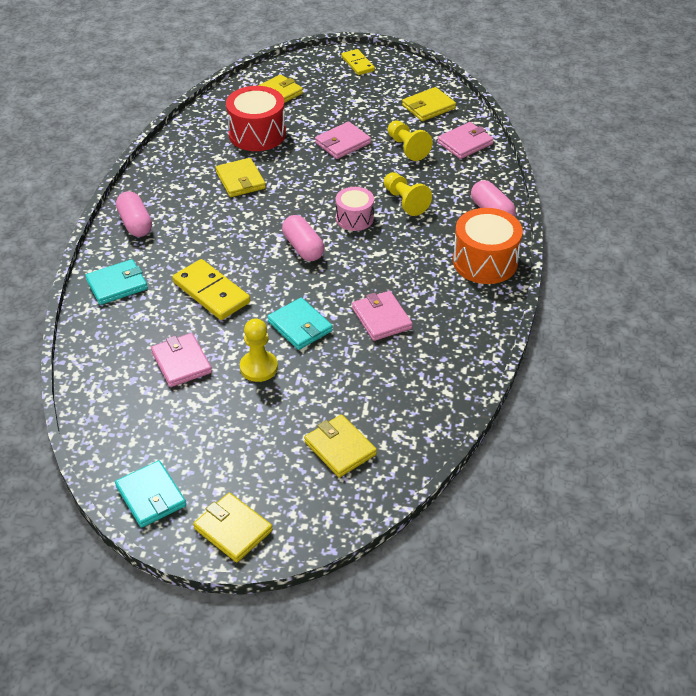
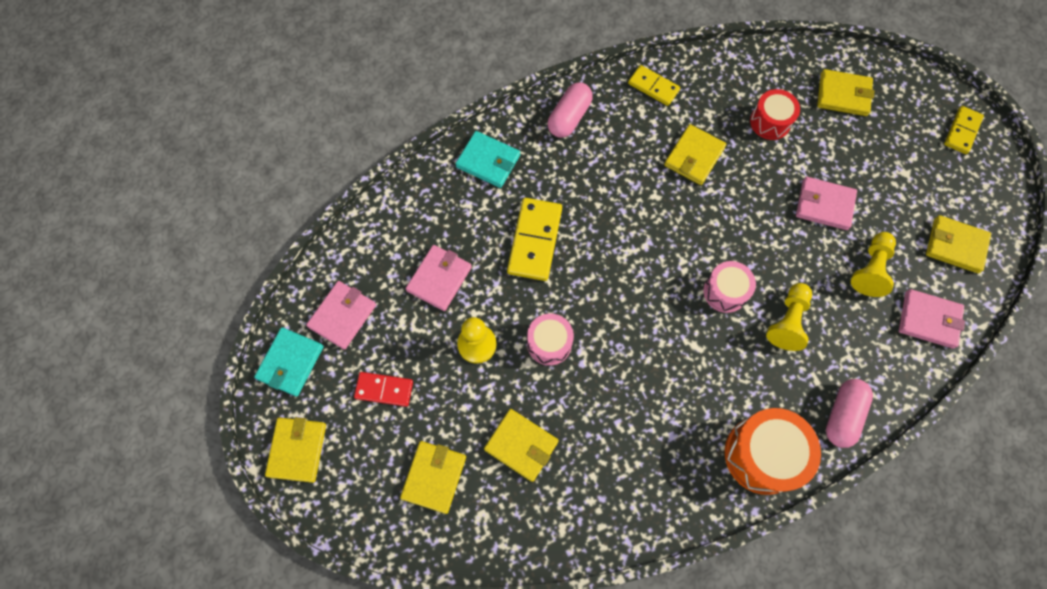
camera: 55 degrees right, 25 degrees up
red drum [226,86,286,151] -> red drum [750,89,800,140], size x0.61
turquoise wallet [267,298,333,350] -> pink drum [527,313,574,366]
pink capsule [282,215,324,261] -> none
pink wallet [352,291,412,341] -> pink wallet moved to [306,281,376,350]
none -> red domino [354,372,413,407]
none -> yellow wallet [484,409,559,482]
none -> yellow domino [628,65,680,106]

